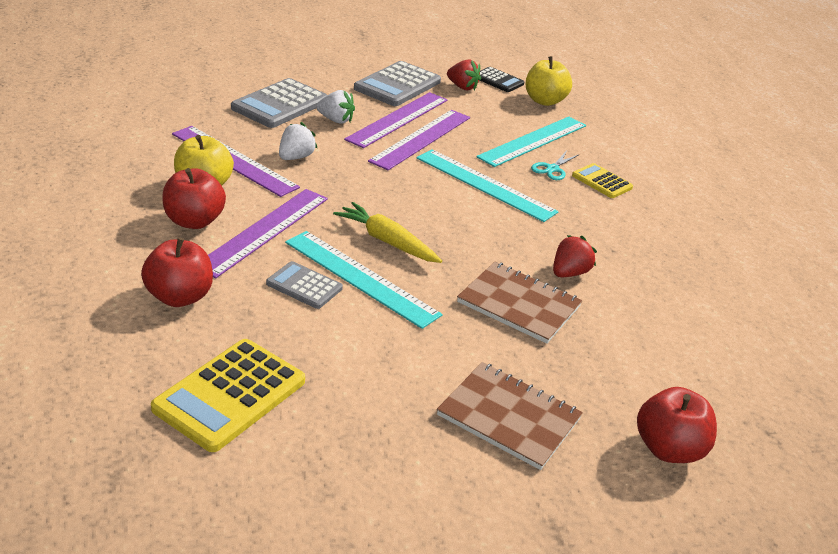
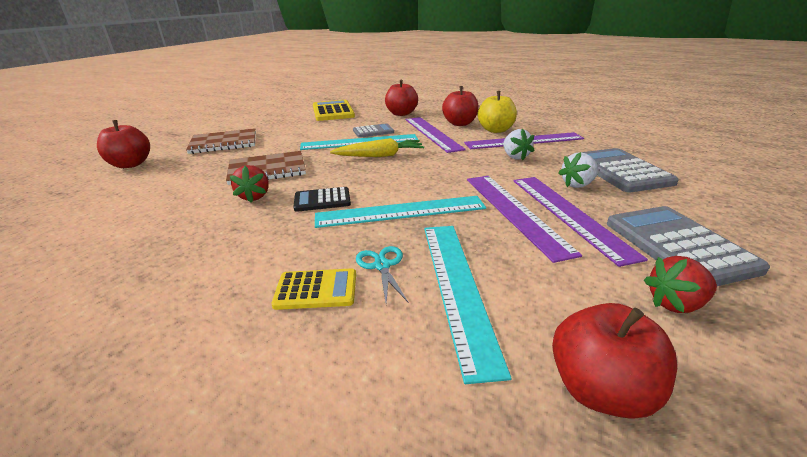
camera: 135 degrees right, 5 degrees down
black calculator [480,67,524,92] -> black calculator moved to [294,187,351,212]
yellow apple [526,56,572,106] -> red apple [552,303,677,419]

